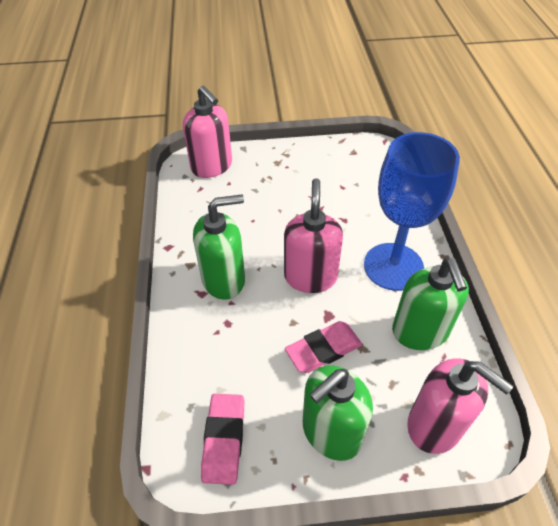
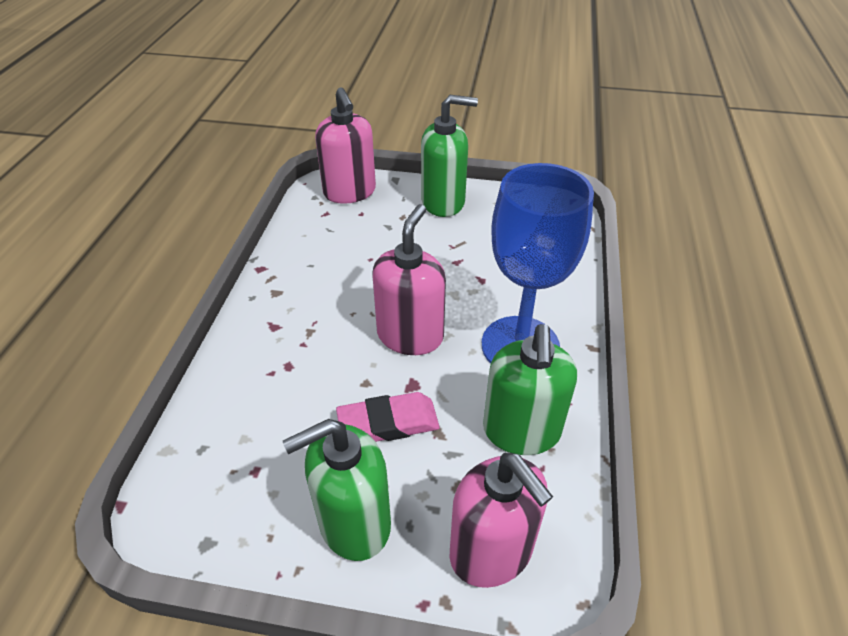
camera: 15 degrees right, 5 degrees down
green soap dispenser [193,195,245,300] -> green soap dispenser moved to [421,95,478,217]
pink eraser [201,394,244,485] -> none

